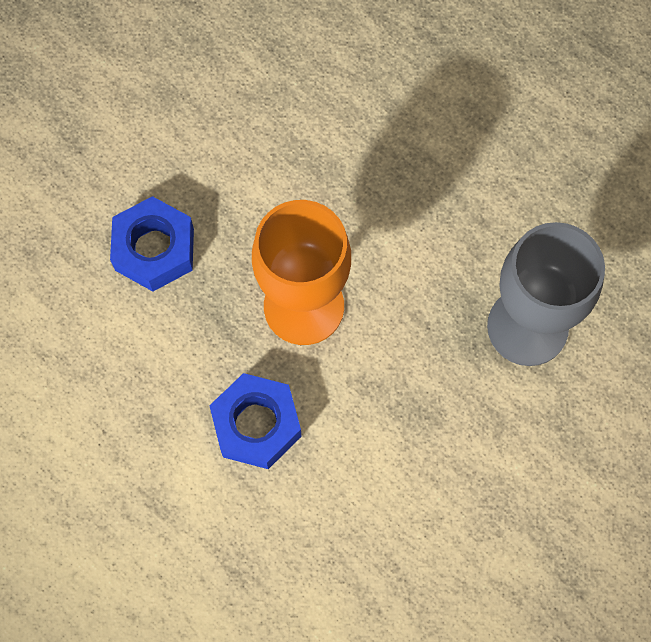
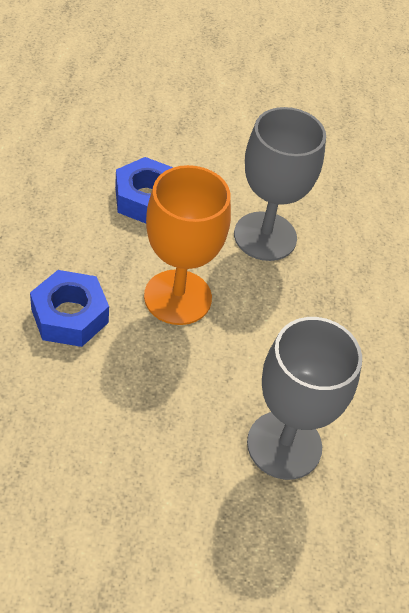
camera: 45 degrees right, 20 degrees down
none -> grey goblet [234,107,326,261]

